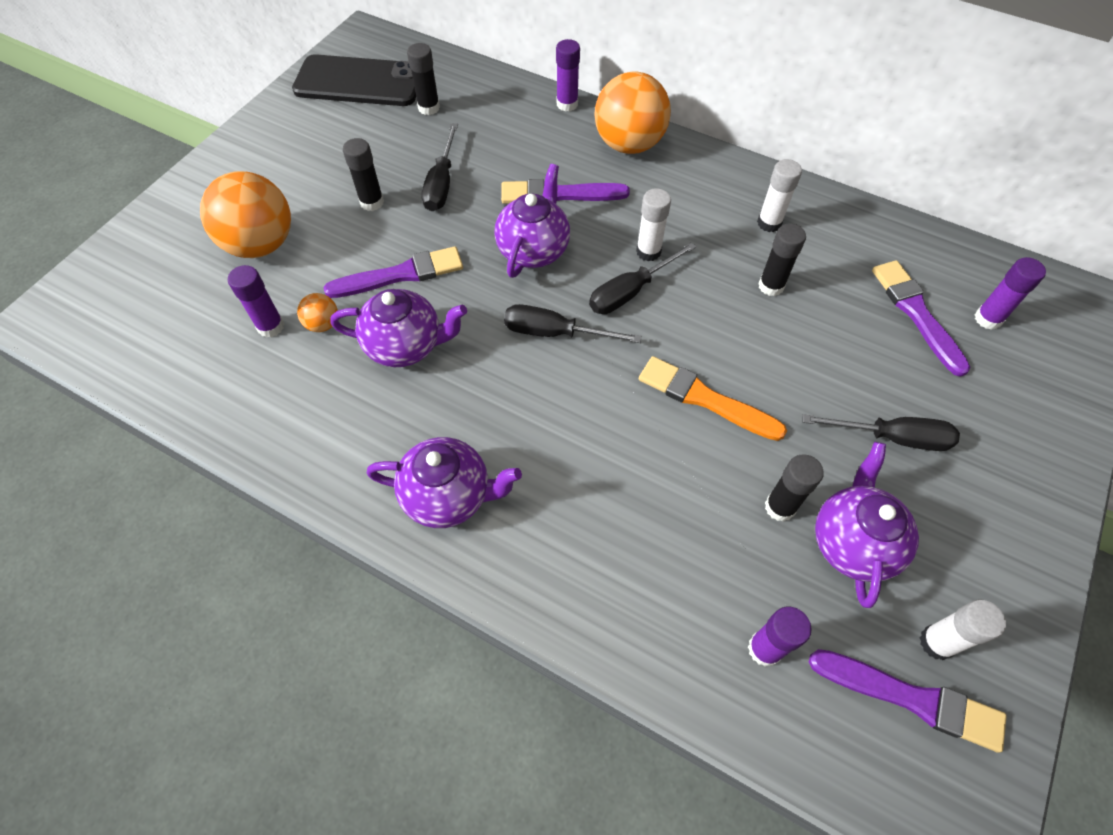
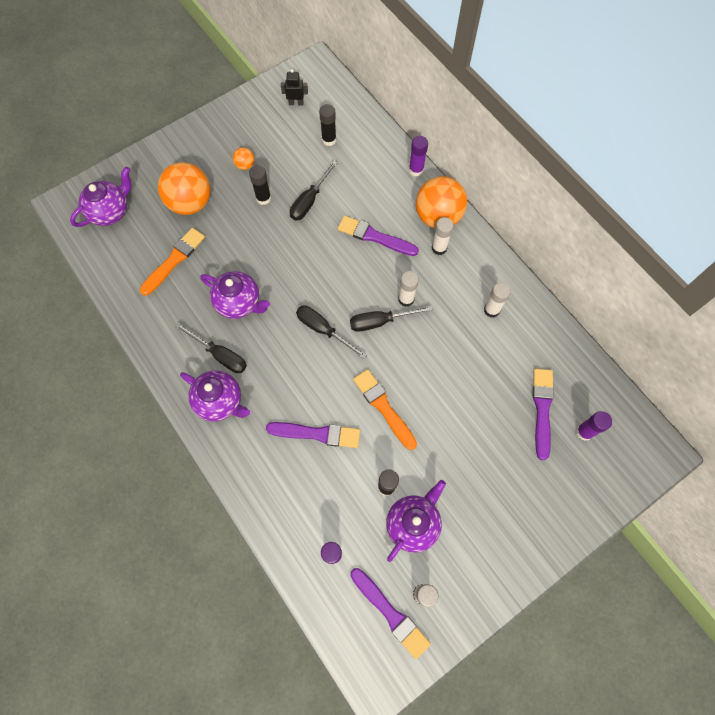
camera: 25 degrees right, 10 degrees up
purple glue stick [228,265,284,338] -> orange brush [140,228,205,296]
black phone [292,54,416,106] -> black robot [281,69,308,106]
orange ball [297,293,338,332] -> orange ball moved to [233,147,255,170]
purple brush [323,246,463,298] -> purple brush moved to [266,422,360,448]
purple teapot [494,164,570,278] -> purple teapot moved to [70,167,131,227]
black glue stick [758,224,806,296] -> none
black screwdriver [802,414,960,451] -> black screwdriver moved to [175,323,247,373]
none -> white glue stick [432,217,454,255]

